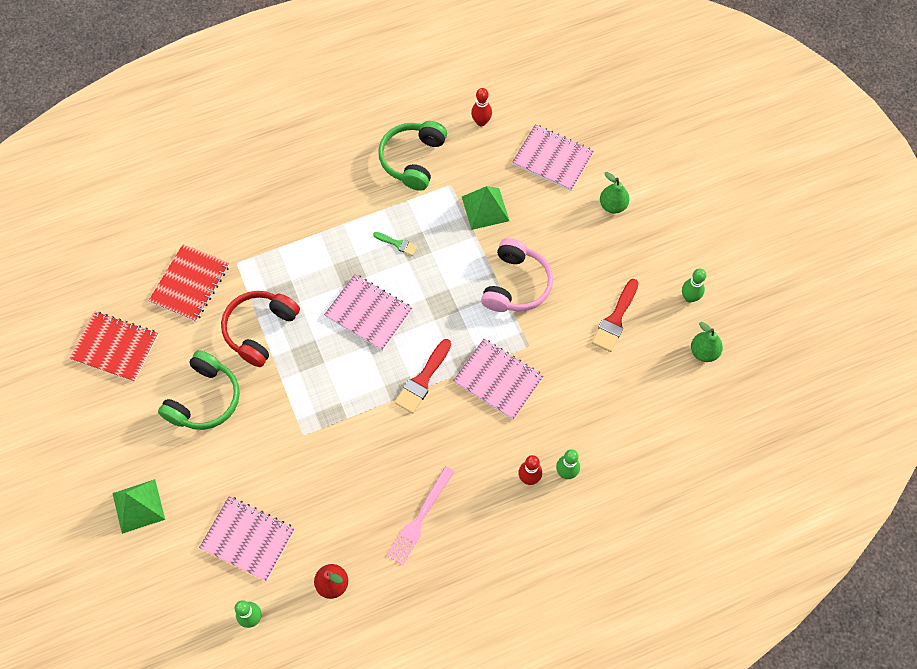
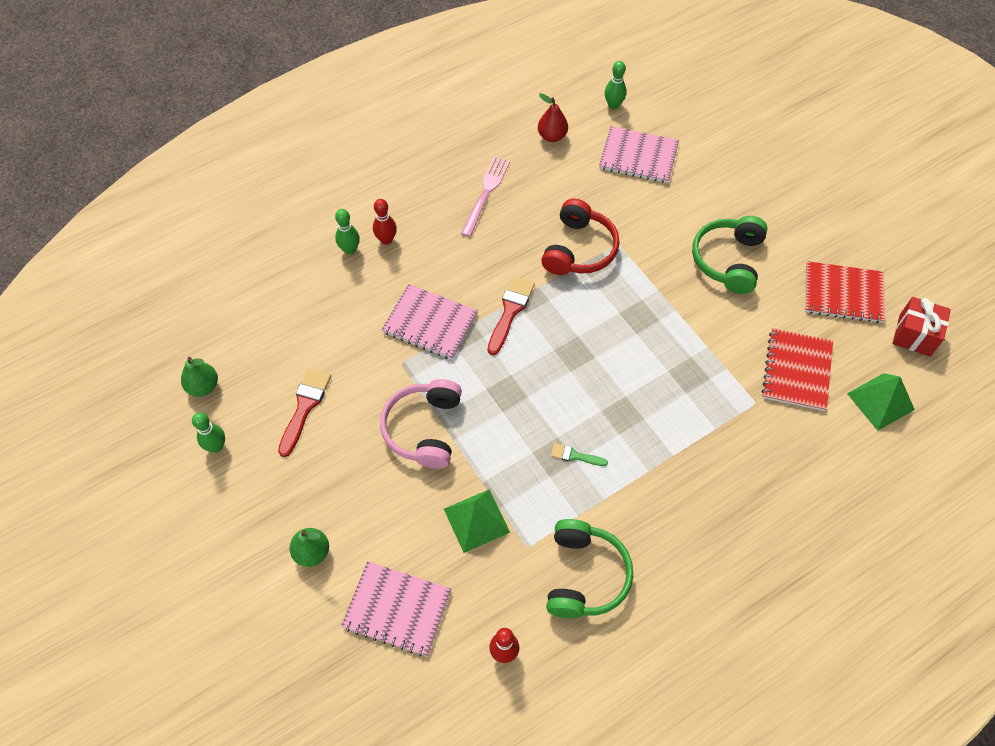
camera: 170 degrees right, 5 degrees down
green pyramid [112,479,165,534] -> green pyramid moved to [847,373,915,431]
red headphones [221,291,300,367] -> red headphones moved to [541,199,620,275]
pink notebook [324,274,412,351] -> none
none -> red gift [892,297,951,356]

